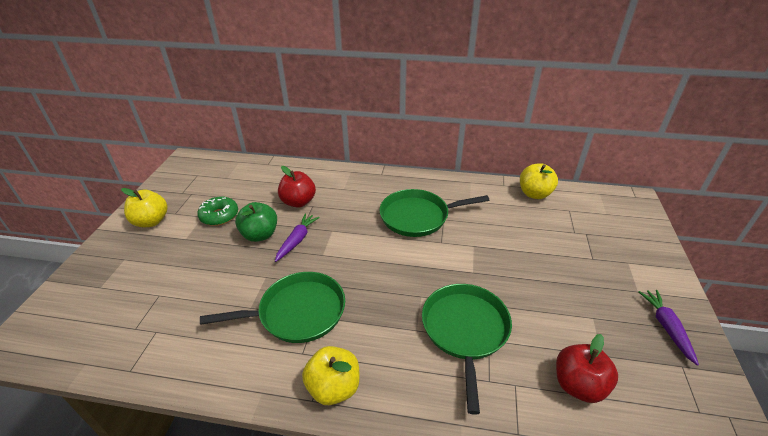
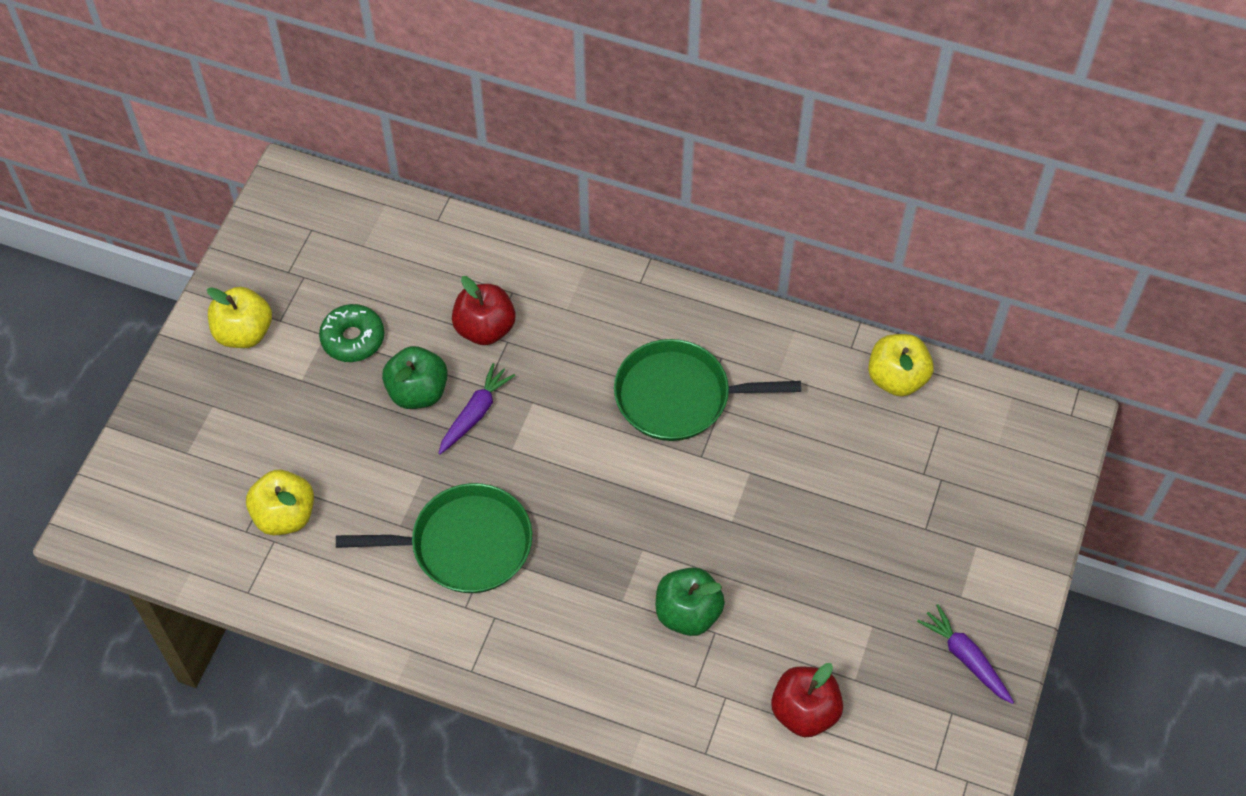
camera: 10 degrees right, 20 degrees up
yellow apple [302,346,359,405] -> yellow apple moved to [246,470,314,535]
green pan [422,284,512,415] -> green apple [656,567,725,636]
purple carrot [638,290,699,366] -> purple carrot turned 45 degrees counterclockwise [917,604,1014,704]

